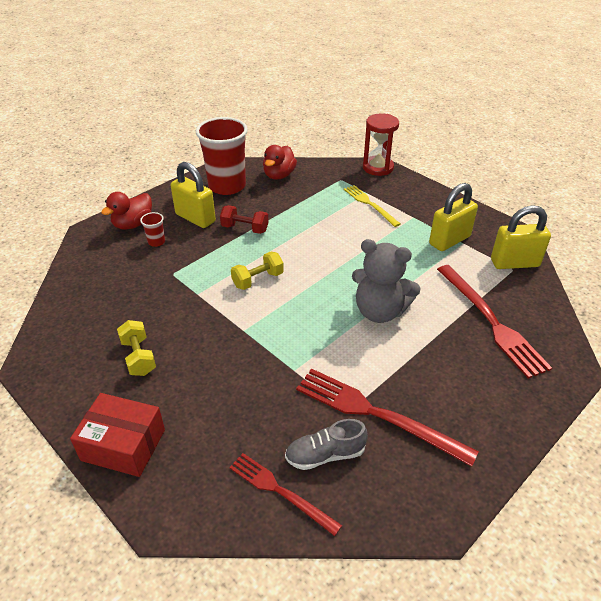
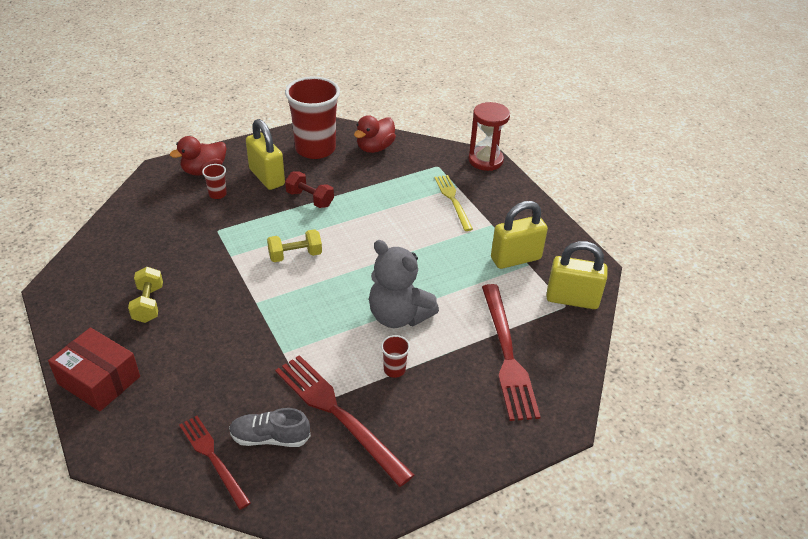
camera: 15 degrees right, 0 degrees up
none -> red cup [381,335,410,378]

